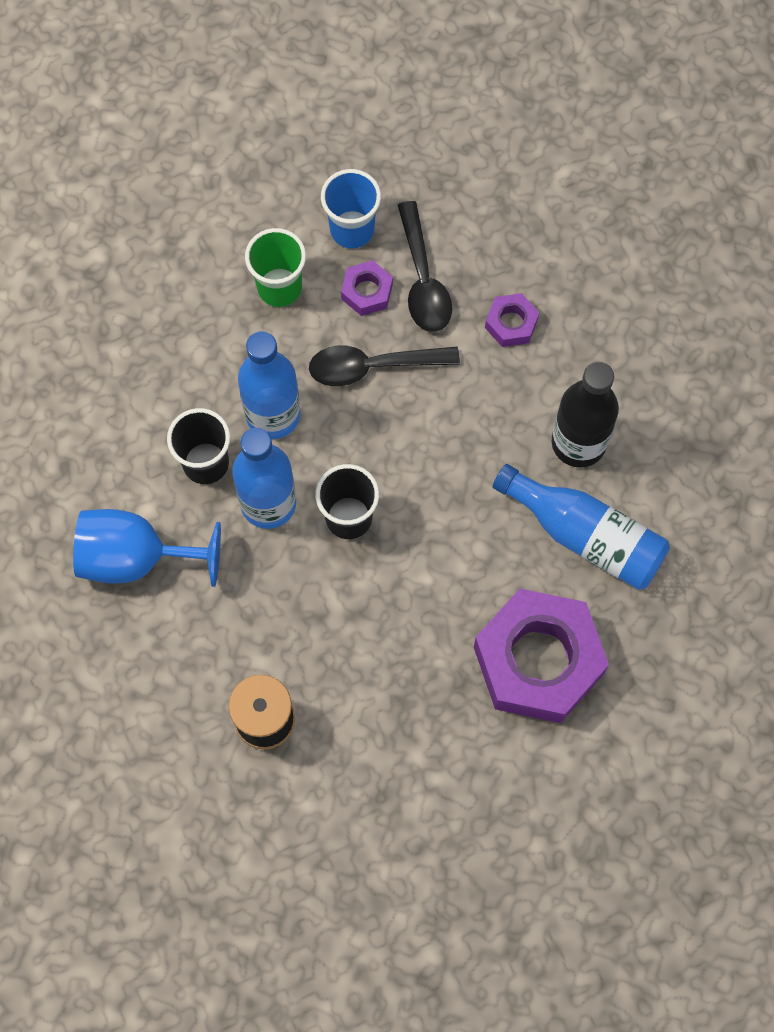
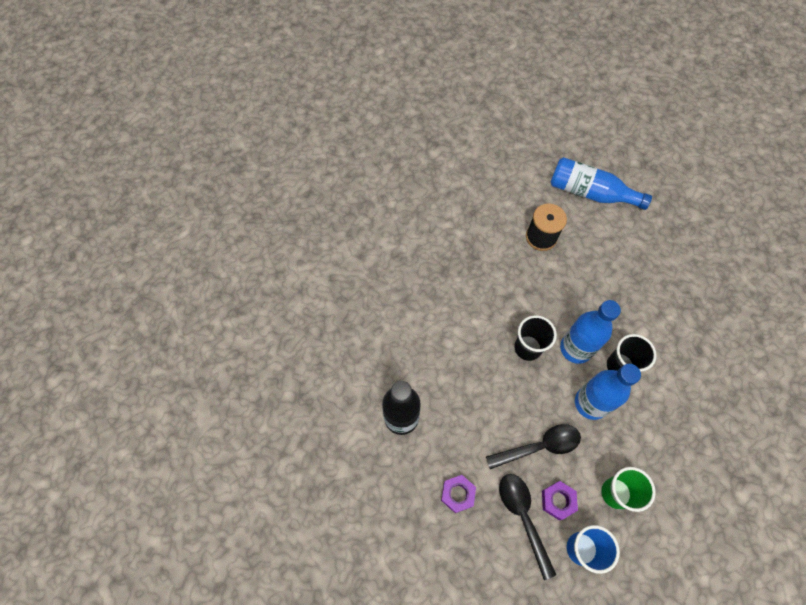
camera: 170 degrees right, 5 degrees down
blue goblet [73,509,221,587] -> none
purple nut [474,588,609,723] -> none
blue bottle [493,464,670,590] -> blue bottle moved to [551,157,652,210]

